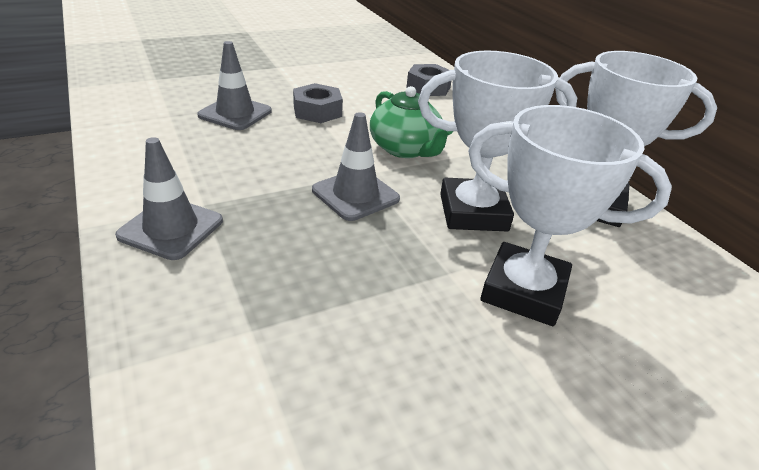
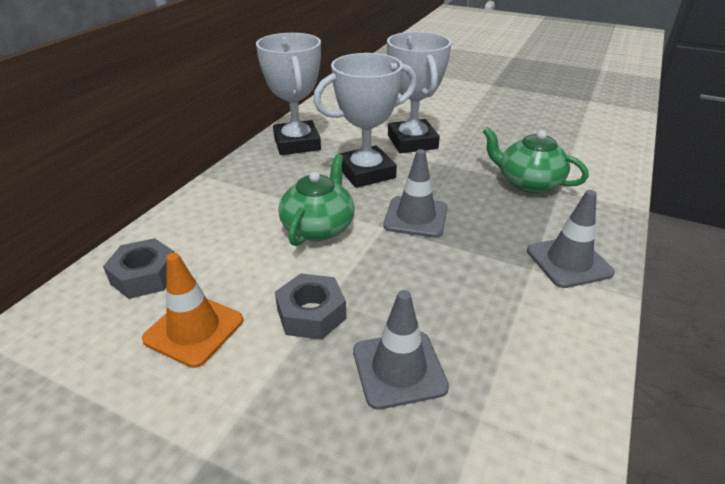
camera: 125 degrees left, 0 degrees up
white trophy [418,51,577,231] -> white trophy turned 75 degrees counterclockwise [313,53,417,188]
none -> orange traffic cone [142,253,243,368]
none -> green teapot [483,127,589,193]

